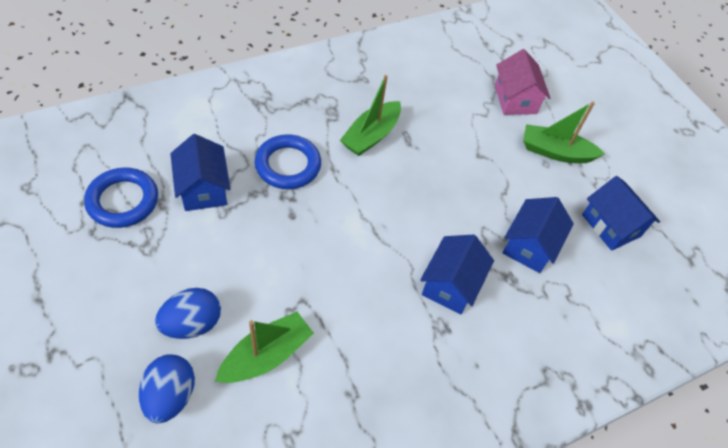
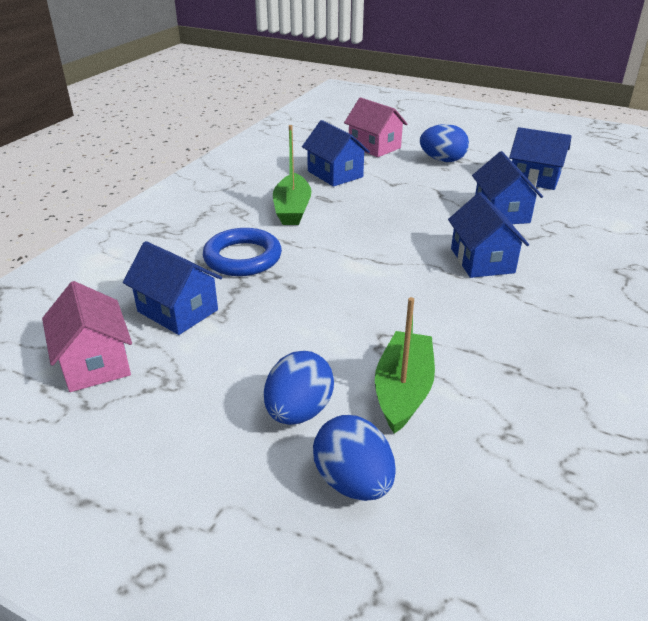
camera: 30 degrees left, 20 degrees down
blue ring [84,167,158,228] -> pink house [42,281,132,392]
green boat [523,102,605,163] -> blue egg [420,124,469,162]
none -> blue house [302,120,370,187]

